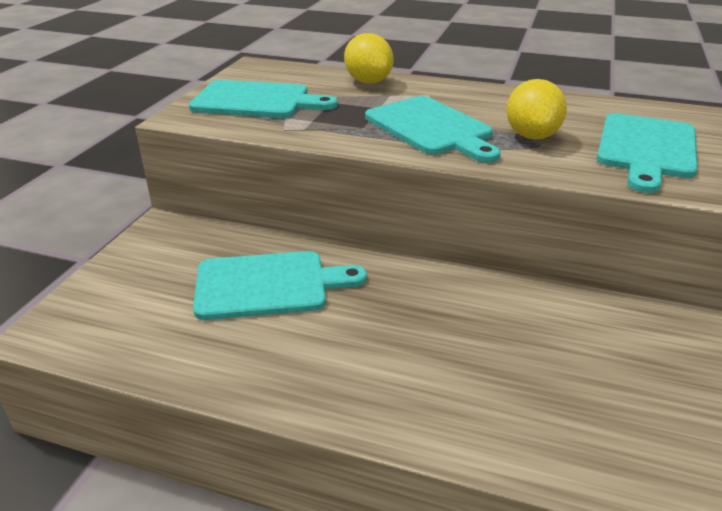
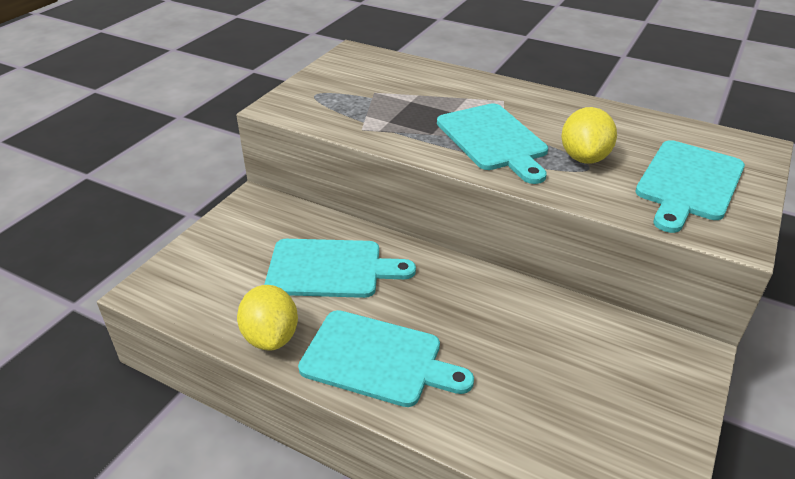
camera: 10 degrees right, 5 degrees up
turquoise cutting board [189,80,337,118] -> turquoise cutting board moved to [298,310,474,407]
yellow lemon [344,33,394,83] -> yellow lemon moved to [237,285,298,351]

